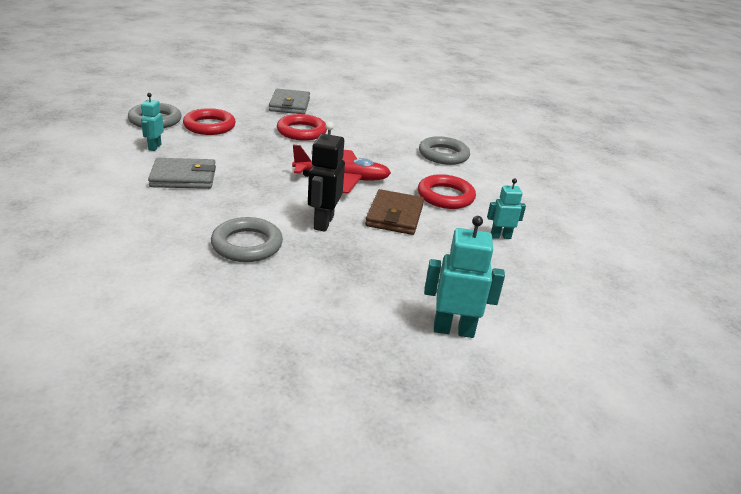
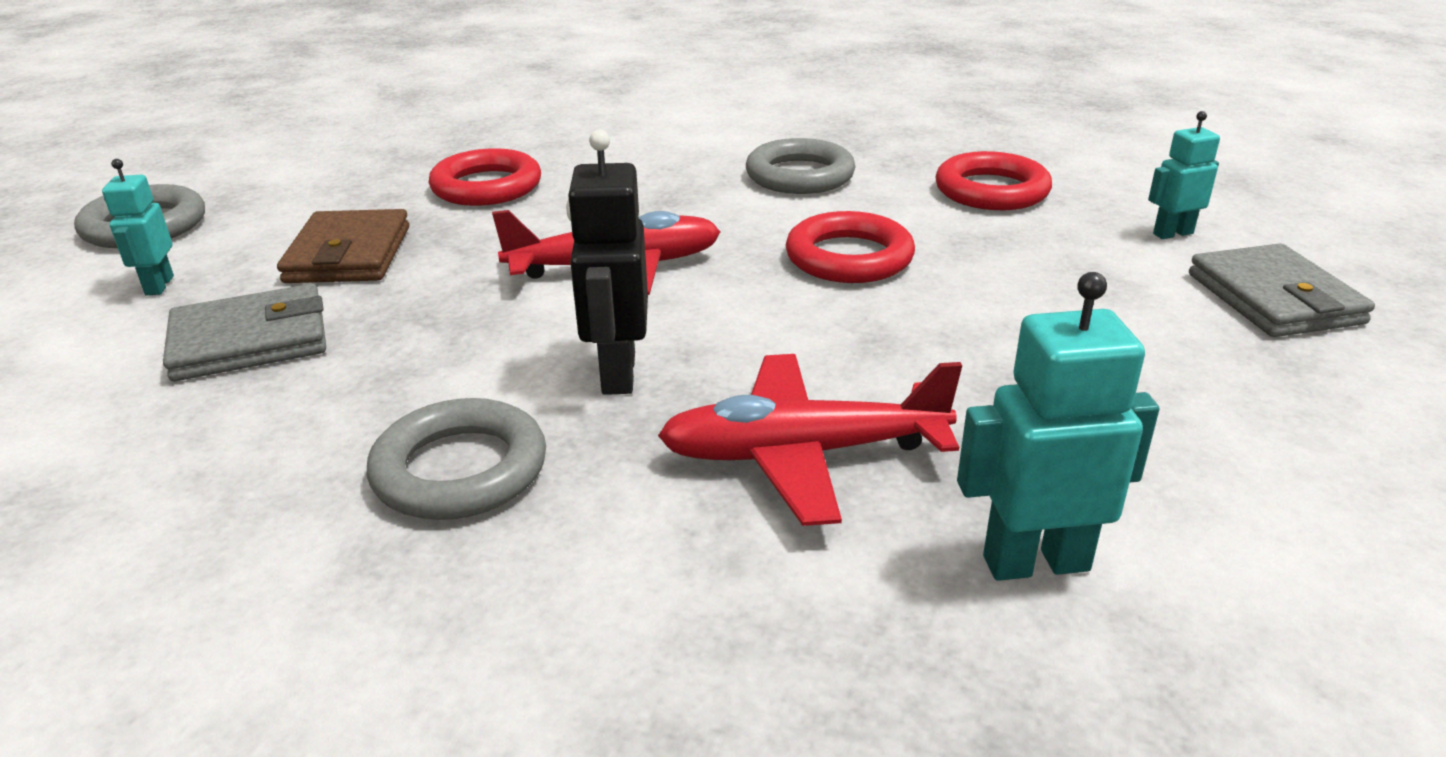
camera: 10 degrees left, 0 degrees up
red ring [183,108,236,135] -> red ring moved to [935,151,1052,210]
grey wallet [269,89,310,114] -> grey wallet moved to [1189,244,1375,337]
brown wallet [365,189,424,235] -> brown wallet moved to [277,209,409,283]
turquoise robot [487,179,526,239] -> turquoise robot moved to [1148,111,1220,239]
none -> red plane [658,354,962,526]

